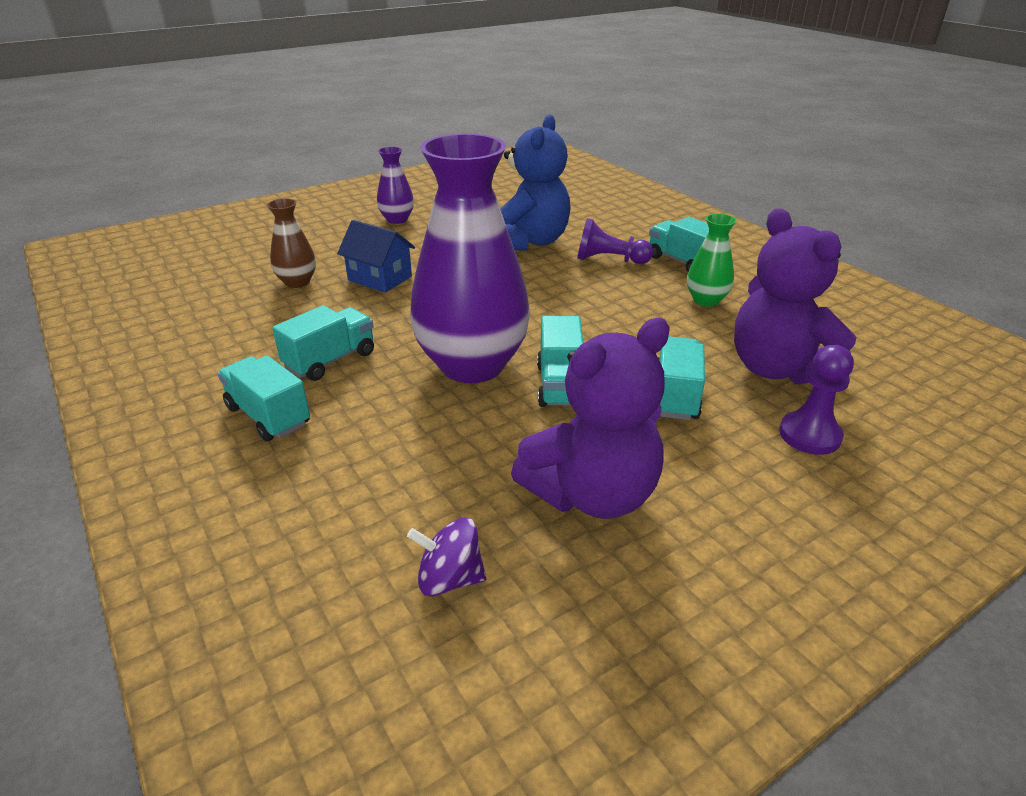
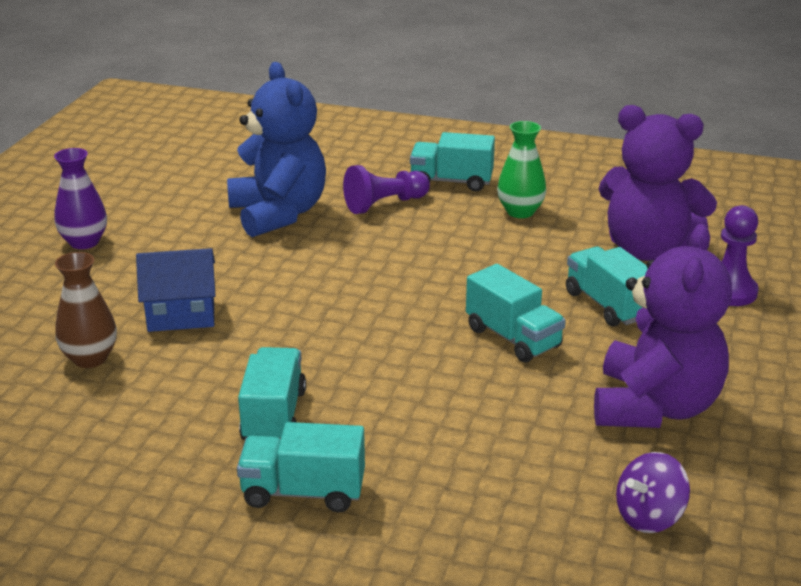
camera: 40 degrees left, 5 degrees down
purple vase [410,133,530,383] -> none

